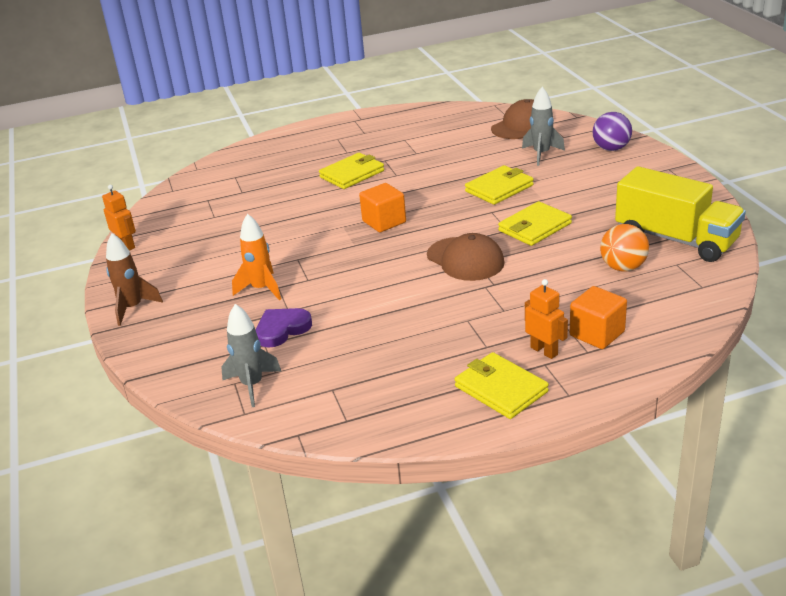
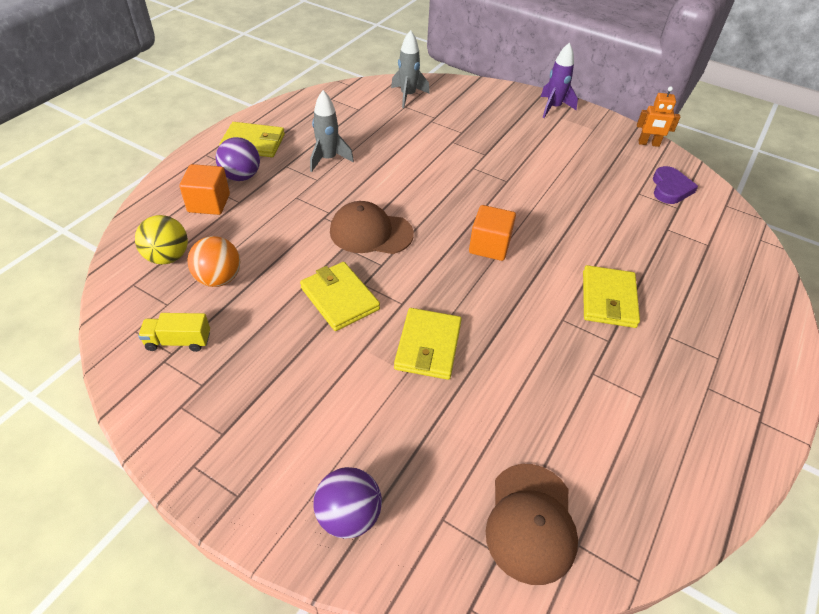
camera: 135 degrees right, 15 degrees up
brown rocket [106,233,163,326] -> purple rocket [541,42,578,118]
orange rocket [232,214,281,300] -> none
purple heart [255,308,312,348] -> purple heart moved to [653,166,698,204]
yellow wallet [498,201,572,246] -> yellow wallet turned 45 degrees counterclockwise [300,262,380,331]
grey rocket [522,87,565,166] -> grey rocket moved to [310,90,354,172]
orange robot [525,279,568,359] -> purple ball [216,137,260,181]
yellow truck [615,166,746,262] -> yellow truck [138,313,210,352], size x0.45
none -> yellow ball [135,215,188,264]

